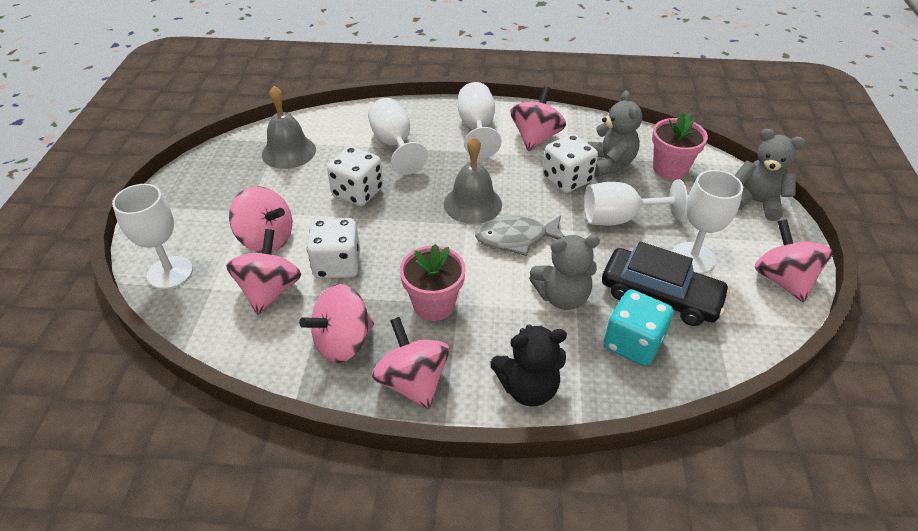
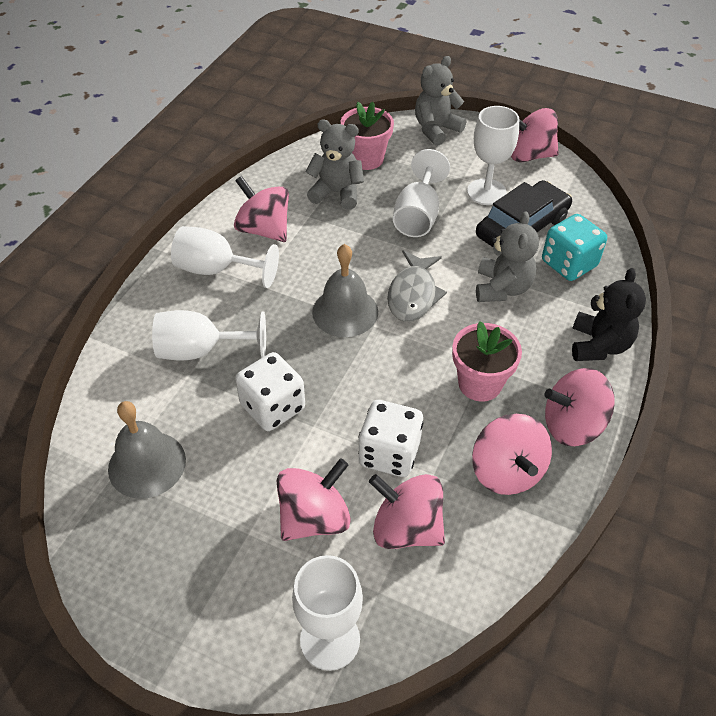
camera: 70 degrees left, 5 degrees up
white dice [542,134,598,193] -> none

